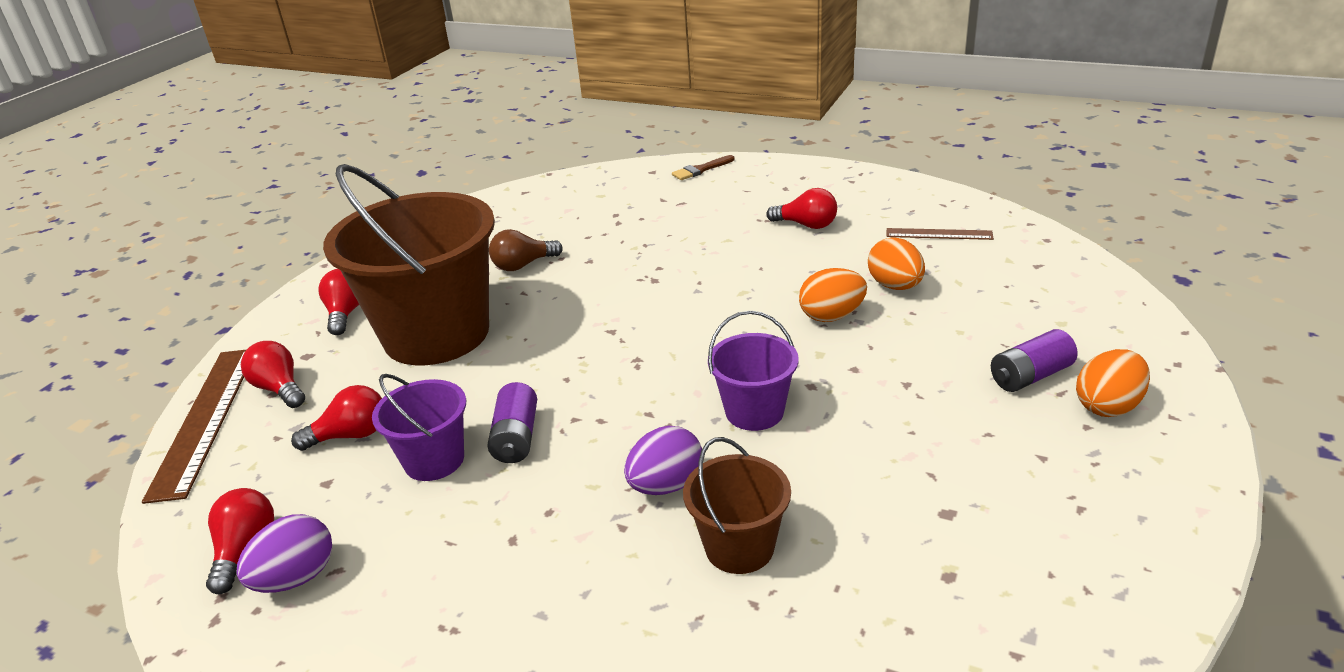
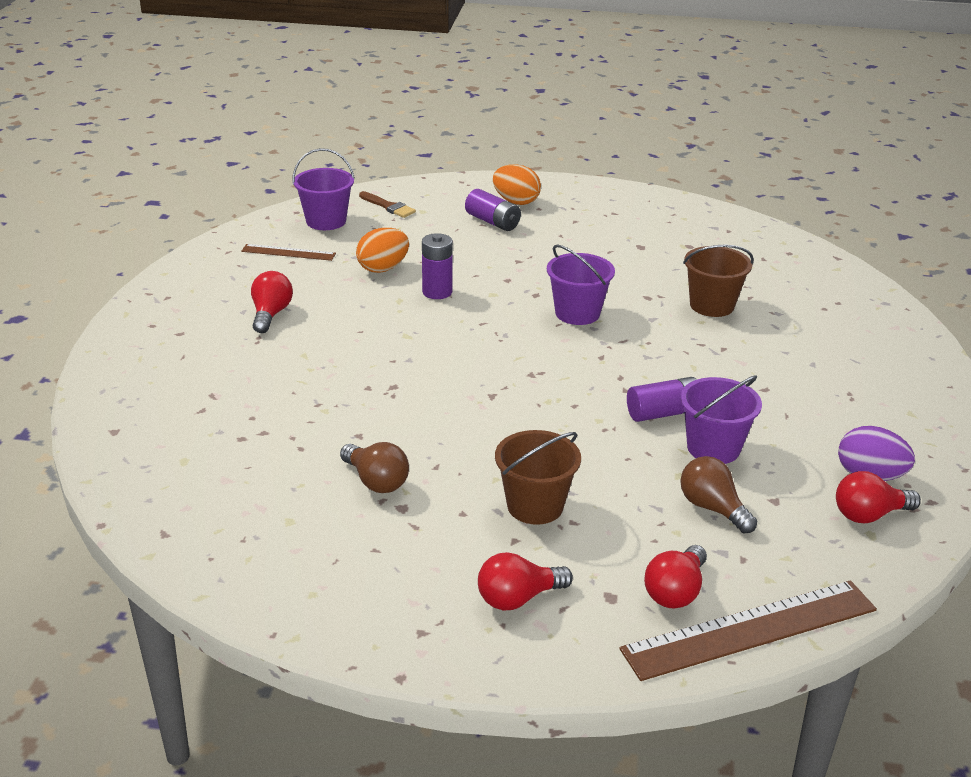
camera: 110 degrees left, 0 degrees up
red light bulb [291,385,382,451] -> brown light bulb [680,456,757,533]
brown bucket [323,164,495,365] -> brown bucket [495,430,581,525], size x0.48
purple egg [624,426,702,495] -> none
brown brush [672,155,735,180] -> brown brush moved to [359,191,416,218]
orange egg [799,268,867,322] -> purple battery [422,233,453,299]
brown ruler [887,228,994,240] -> brown ruler turned 75 degrees counterclockwise [241,244,336,261]
none -> purple bucket [293,148,355,230]

